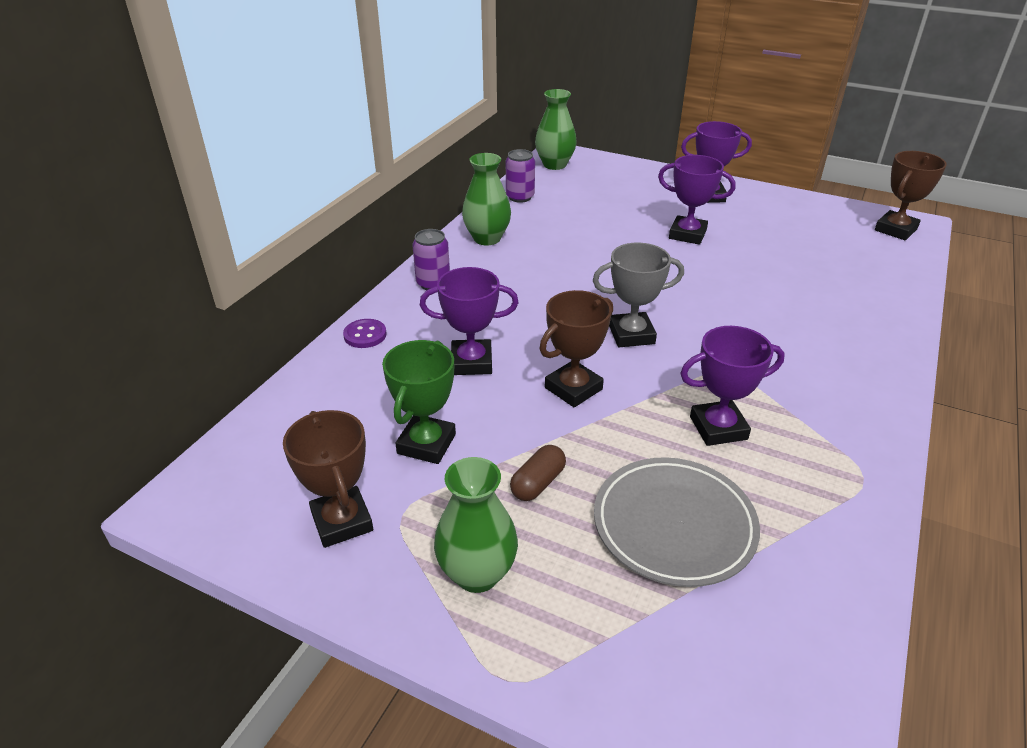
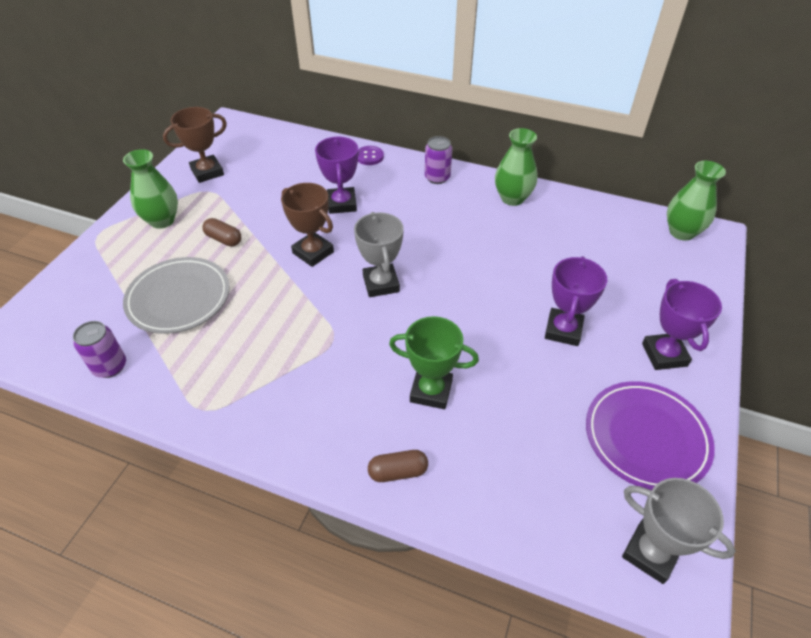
camera: 85 degrees right, 10 degrees up
green trophy [382,340,456,464] -> green trophy moved to [389,316,479,409]
purple can [506,149,535,203] -> purple can moved to [73,321,126,378]
purple trophy [680,326,785,446] -> none
brown trophy [875,151,947,240] -> grey trophy [622,478,736,584]
none -> brown capsule [368,450,428,482]
none -> purple plate [586,381,715,490]

